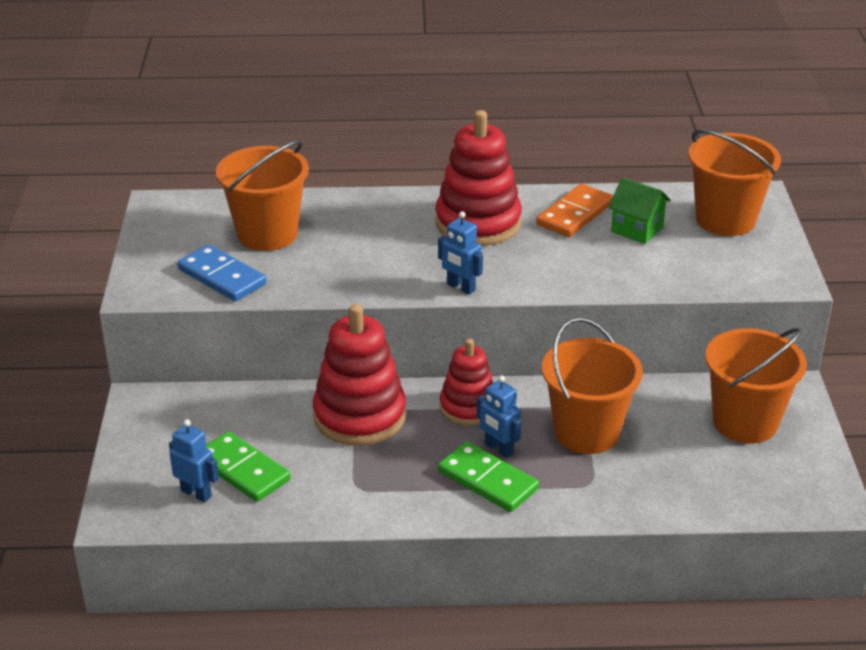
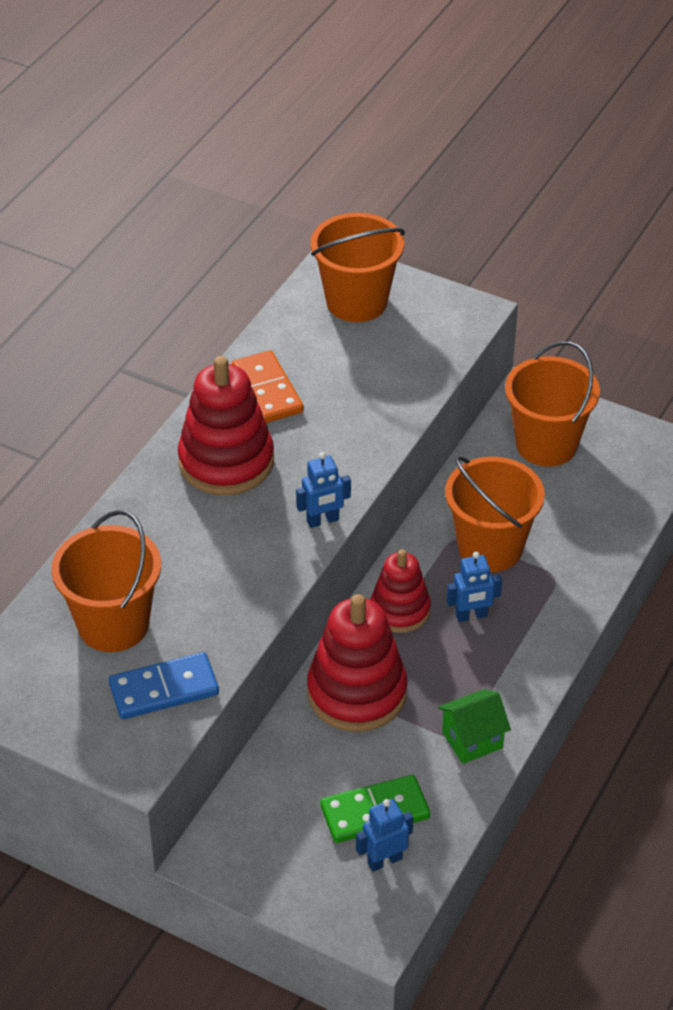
camera: 60 degrees left, 10 degrees up
green domino [438,442,539,512] -> none
green house [608,177,671,244] -> green house moved to [438,689,511,764]

